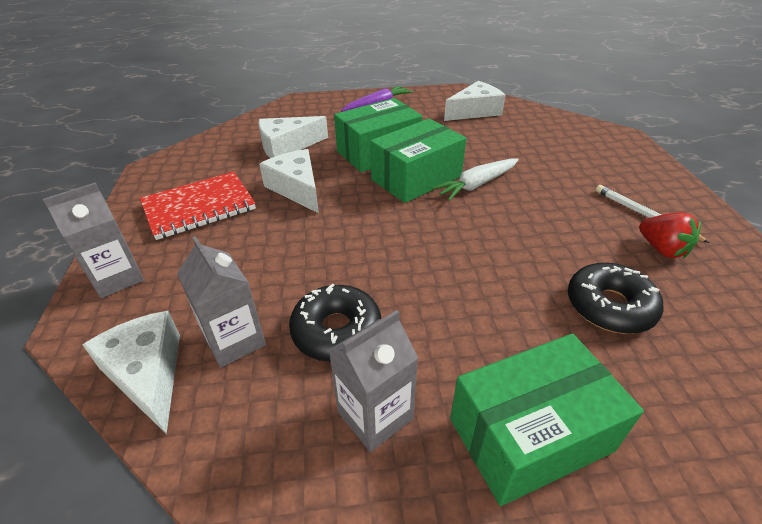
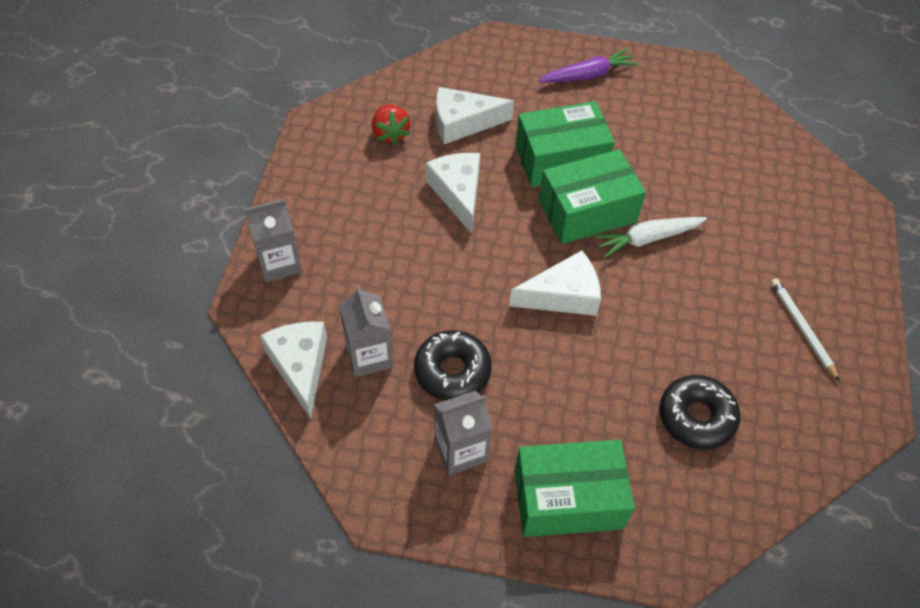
camera: 15 degrees right, 15 degrees up
red notebook [140,172,256,240] -> none
white cheese [444,81,506,121] -> white cheese moved to [509,250,601,316]
red strawberry [639,212,701,259] -> red strawberry moved to [372,104,410,145]

